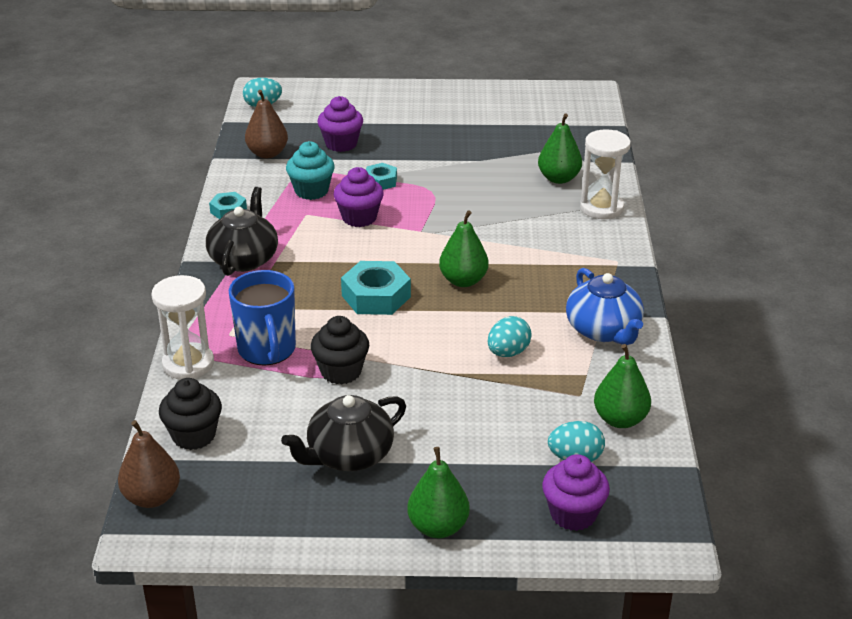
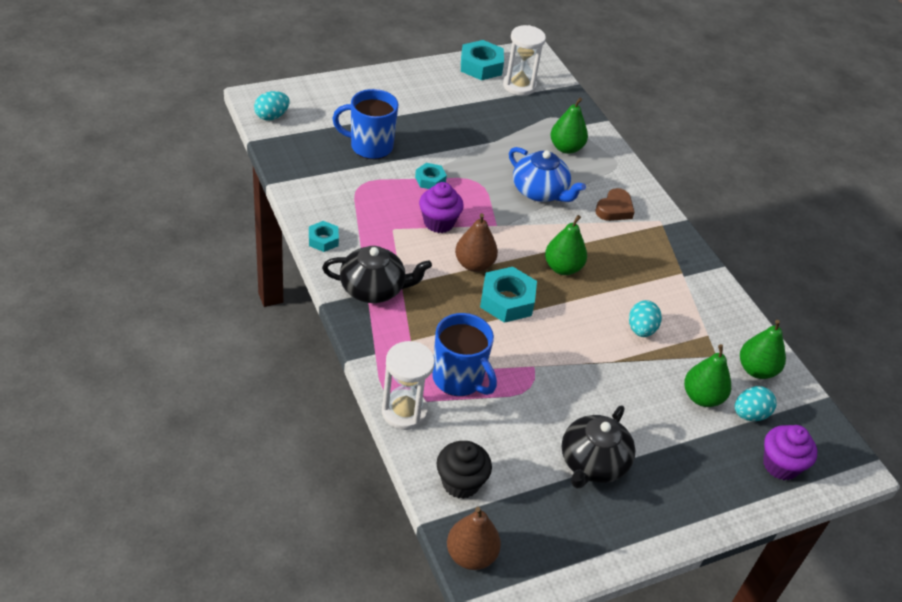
camera: 30 degrees left, 10 degrees up
black teapot [206,187,278,276] -> black teapot turned 105 degrees clockwise [322,246,432,303]
brown pear [245,90,288,158] -> brown pear moved to [455,213,498,272]
turquoise cupcake [286,141,335,200] -> none
black cupcake [310,316,369,385] -> none
purple cupcake [317,96,363,152] -> blue mug [332,89,398,159]
green pear [407,447,470,538] -> green pear moved to [684,344,731,407]
blue teapot [566,268,644,345] -> blue teapot moved to [509,147,586,202]
white hourglass [580,129,631,219] -> white hourglass moved to [503,25,546,96]
none -> turquoise nut [461,40,504,80]
none -> brown heart [595,188,635,221]

